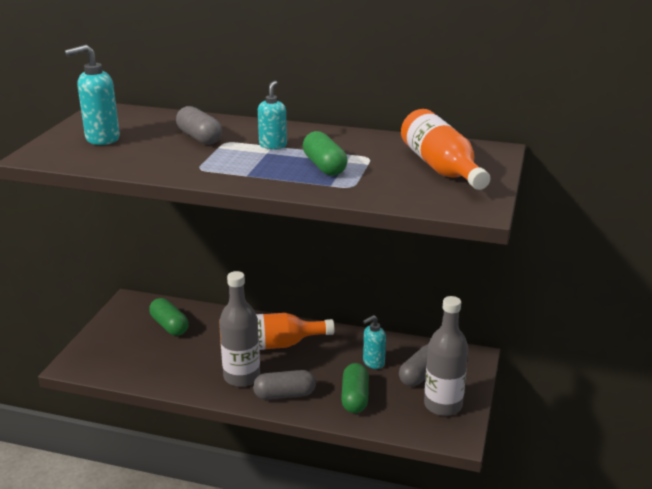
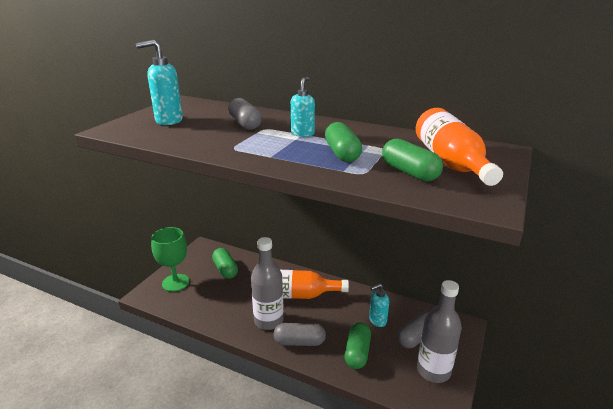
camera: 10 degrees right, 0 degrees up
none -> green goblet [151,227,189,292]
none -> green capsule [382,139,443,181]

